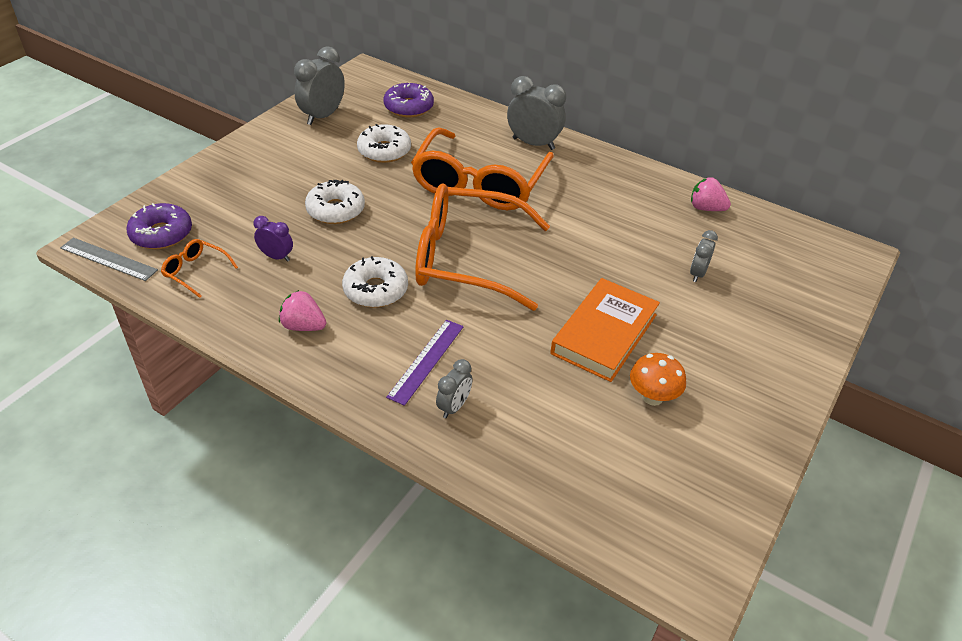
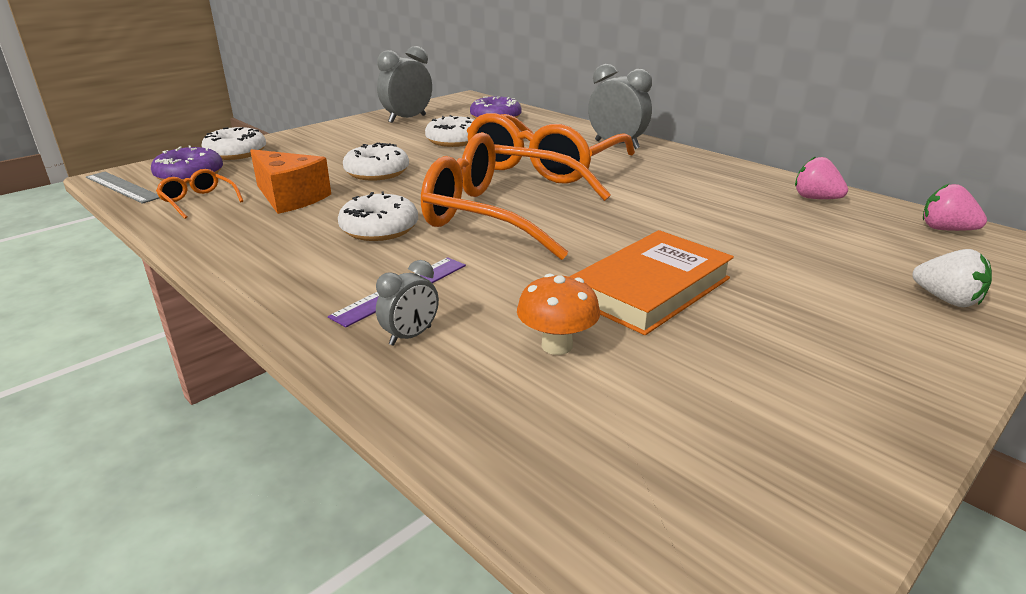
camera: 15 degrees right, 15 degrees down
purple clock [254,216,293,262] -> orange cheese [250,149,331,214]
pink strawberry [279,290,326,331] -> pink strawberry moved to [923,184,987,231]
orange mushroom [630,353,686,406] -> orange mushroom moved to [517,274,600,355]
grey clock [690,230,718,282] -> none
none -> white donut [201,127,266,160]
none -> white strawberry [912,249,992,307]

